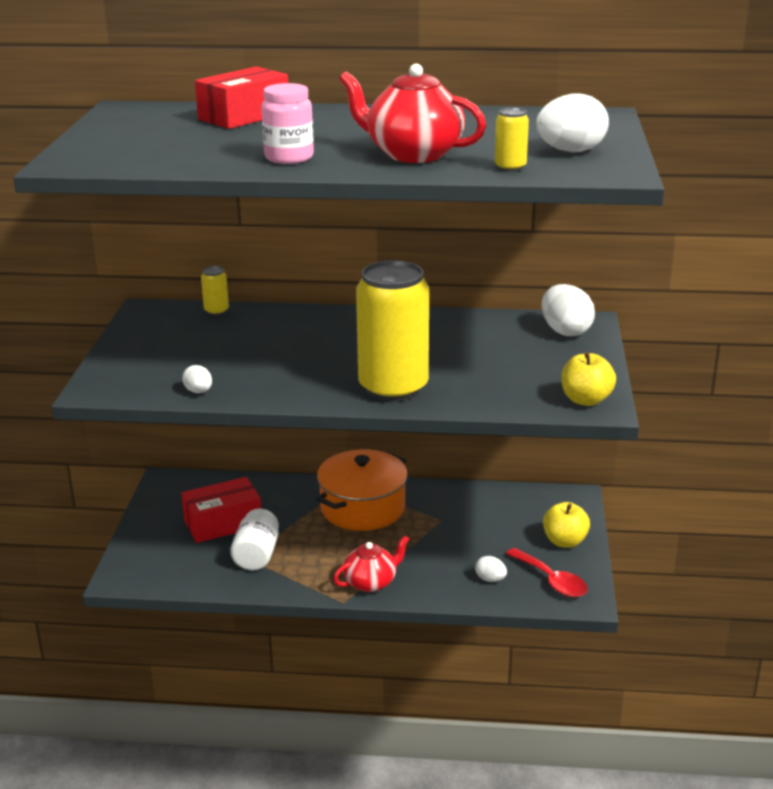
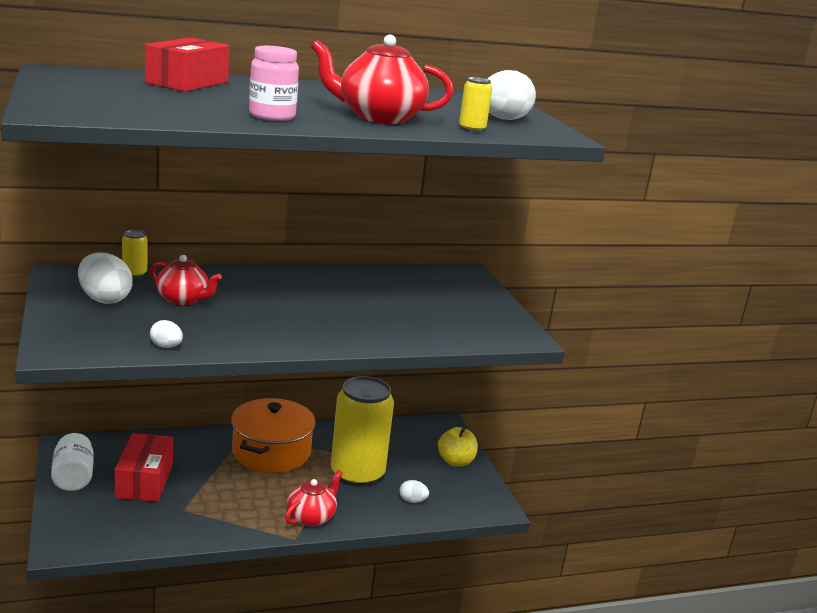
camera: 25 degrees left, 5 degrees down
red box [181,477,261,543] -> red box turned 45 degrees counterclockwise [115,433,173,502]
white jar [230,509,279,570] -> white jar moved to [51,433,94,491]
yellow can [356,260,429,402] -> yellow can moved to [331,376,394,487]
red spoon [506,548,588,597] -> none
white egg [542,284,595,336] -> white egg moved to [78,252,133,304]
yellow apple [561,352,616,406] -> none
none -> red teapot [150,255,222,305]

